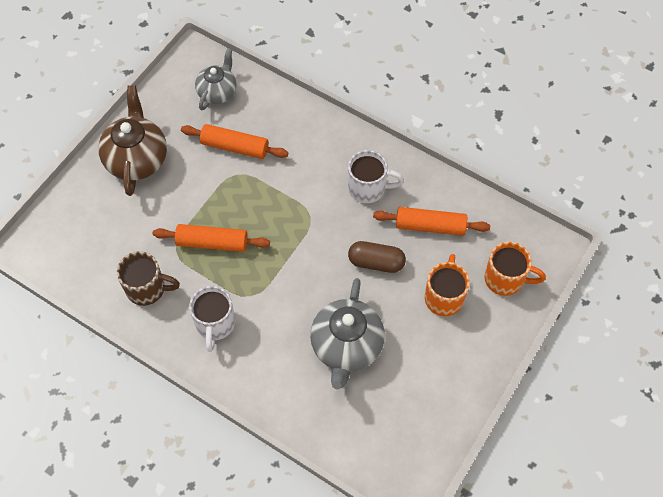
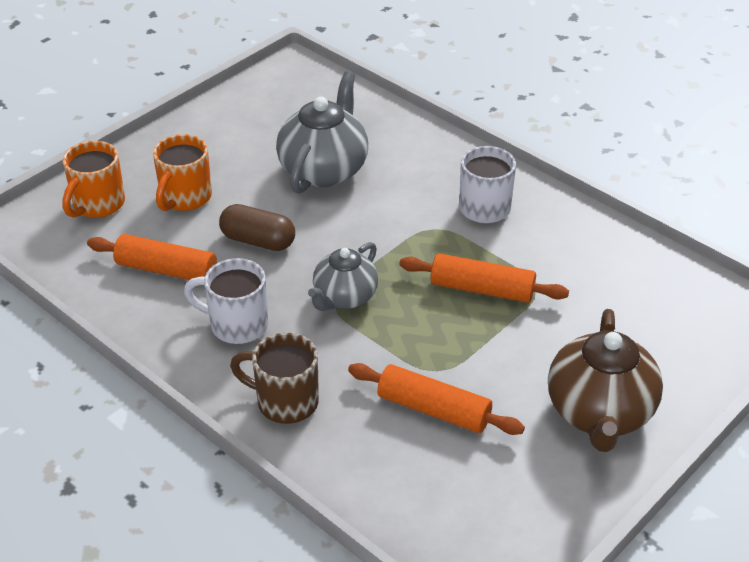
camera: 170 degrees left, 20 degrees down
brown mug [117,251,180,306] -> brown mug moved to [230,333,319,424]
grey teapot [195,48,236,110] -> grey teapot moved to [308,242,378,311]
orange mug [485,241,546,296] -> orange mug turned 90 degrees counterclockwise [62,141,125,218]

